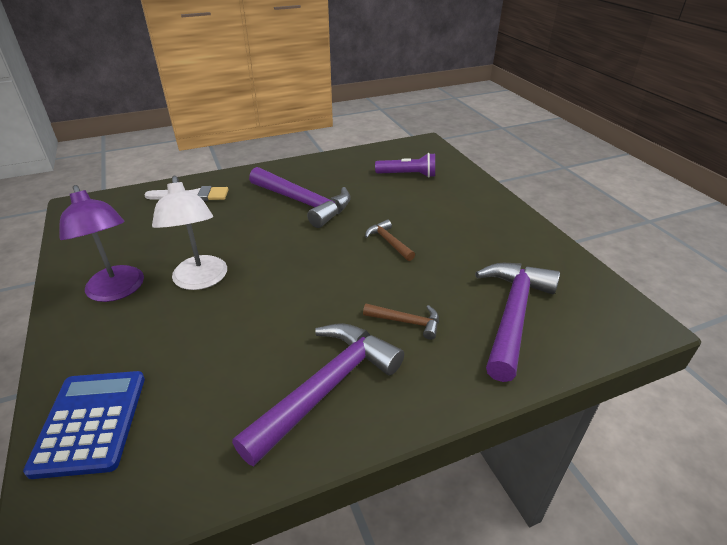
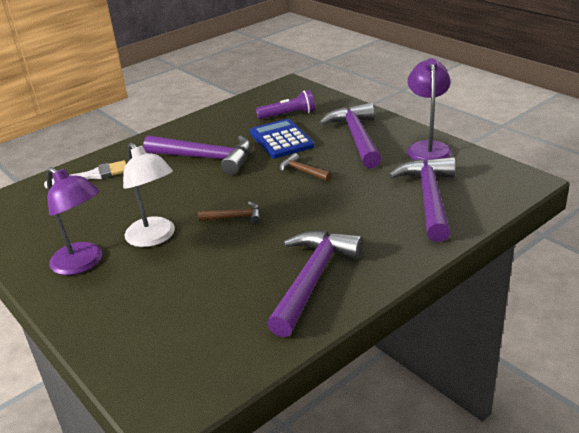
camera: 15 degrees left, 5 degrees down
blue calculator [23,371,145,479] -> blue calculator moved to [250,119,314,158]
brown hammer [363,304,439,340] -> brown hammer moved to [198,201,261,224]
none -> purple hammer [319,103,381,168]
none -> purple lamp [407,58,452,163]

